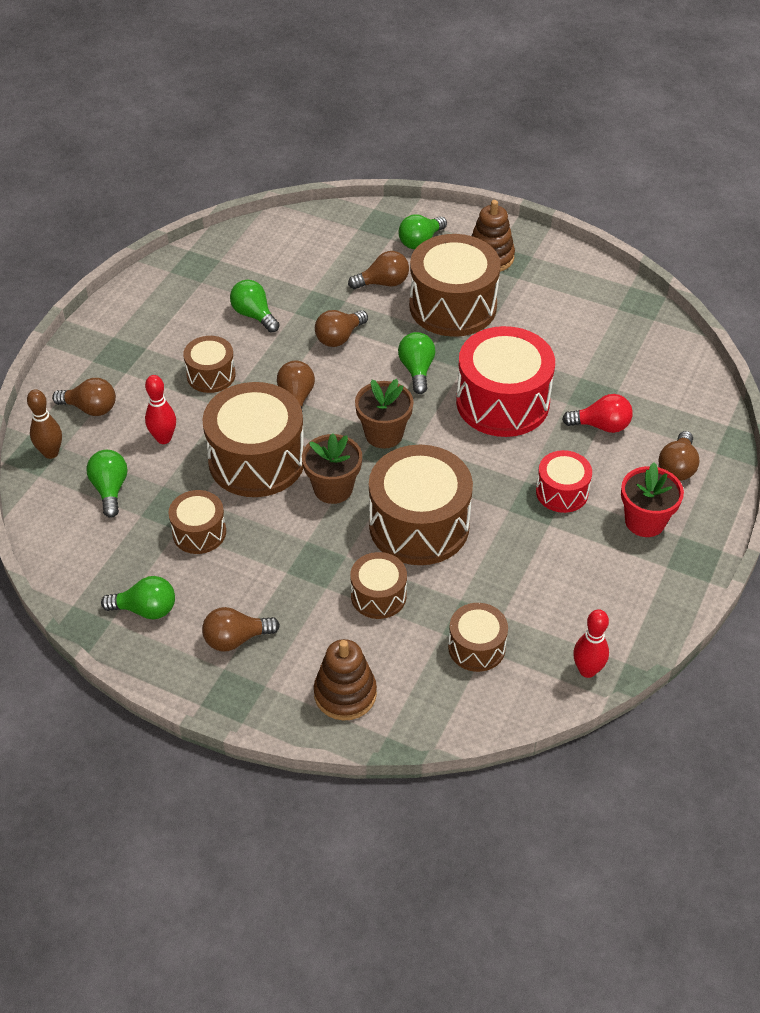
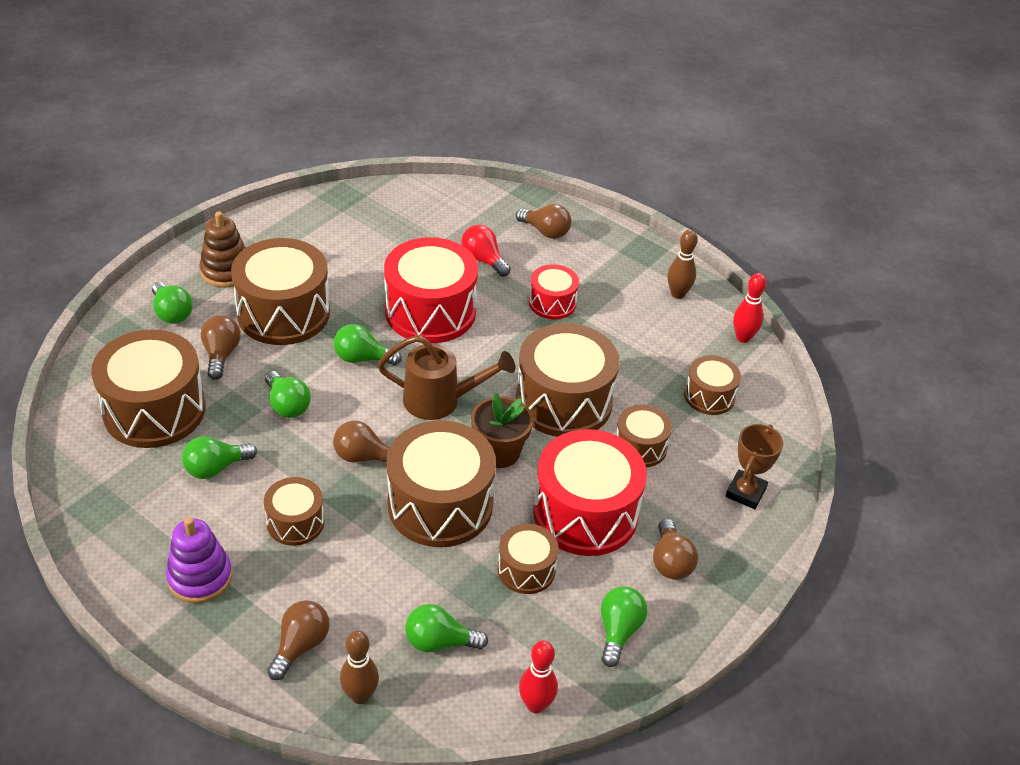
camera: 80 degrees left, 5 degrees down
red bowling pin [145,375,176,444] -> red bowling pin moved to [519,641,558,713]
brown stacking toy [314,639,377,721] -> brown trophy [726,424,783,509]
brown light bulb [315,310,368,347] -> green light bulb [265,371,311,418]
brown flower pot [355,379,414,449] -> brown watering can [378,335,515,420]
red light bulb [562,394,633,433] -> red light bulb turned 60 degrees counterclockwise [461,225,511,277]
red flower pot [621,462,684,537] -> none
none -> brown drum [91,329,206,448]
none -> purple stacking toy [166,517,232,603]
none -> red drum [533,429,647,556]
none -> brown bowling pin [668,230,698,299]

